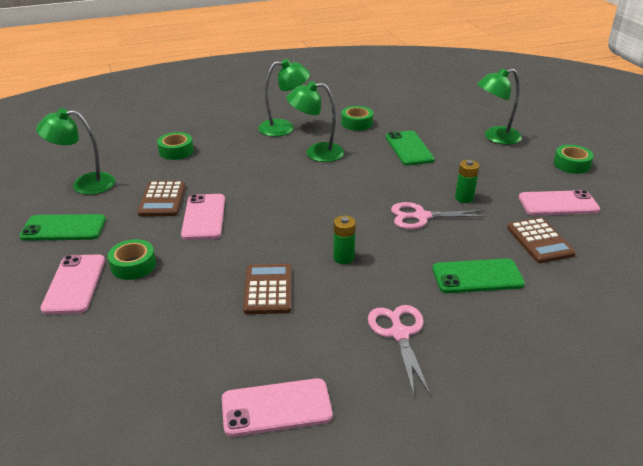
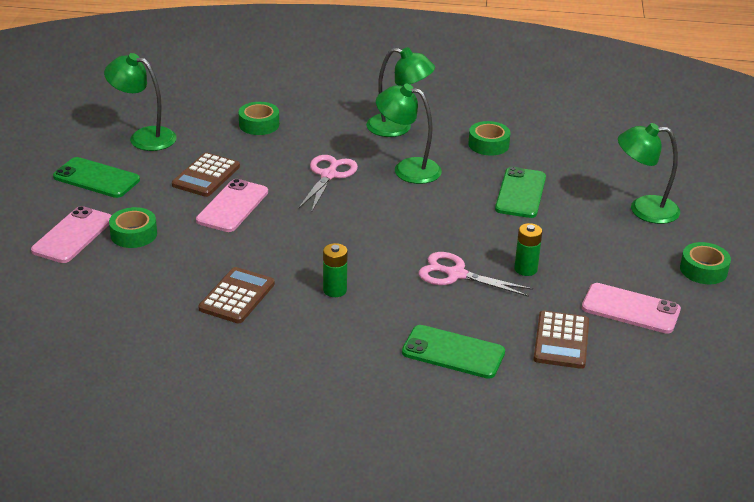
camera: 25 degrees right, 0 degrees up
pink phone [222,378,333,437] -> none
pink scissors [368,305,431,396] -> pink scissors moved to [298,155,358,211]

